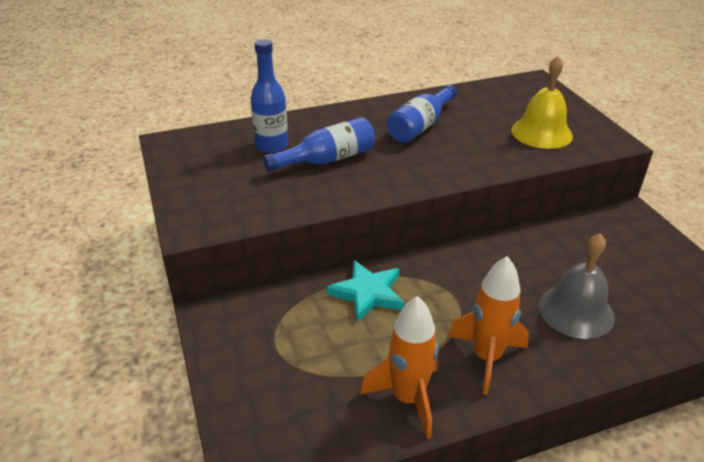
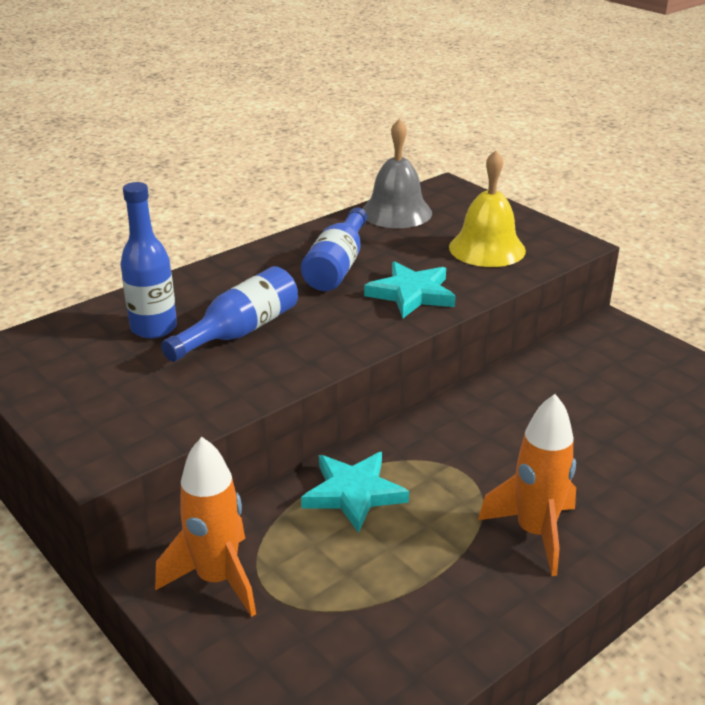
camera: 20 degrees left, 5 degrees down
orange rocket [360,296,438,439] -> orange rocket moved to [155,437,256,617]
grey bell [539,233,615,339] -> grey bell moved to [362,119,432,228]
none -> turquoise star [364,261,456,318]

